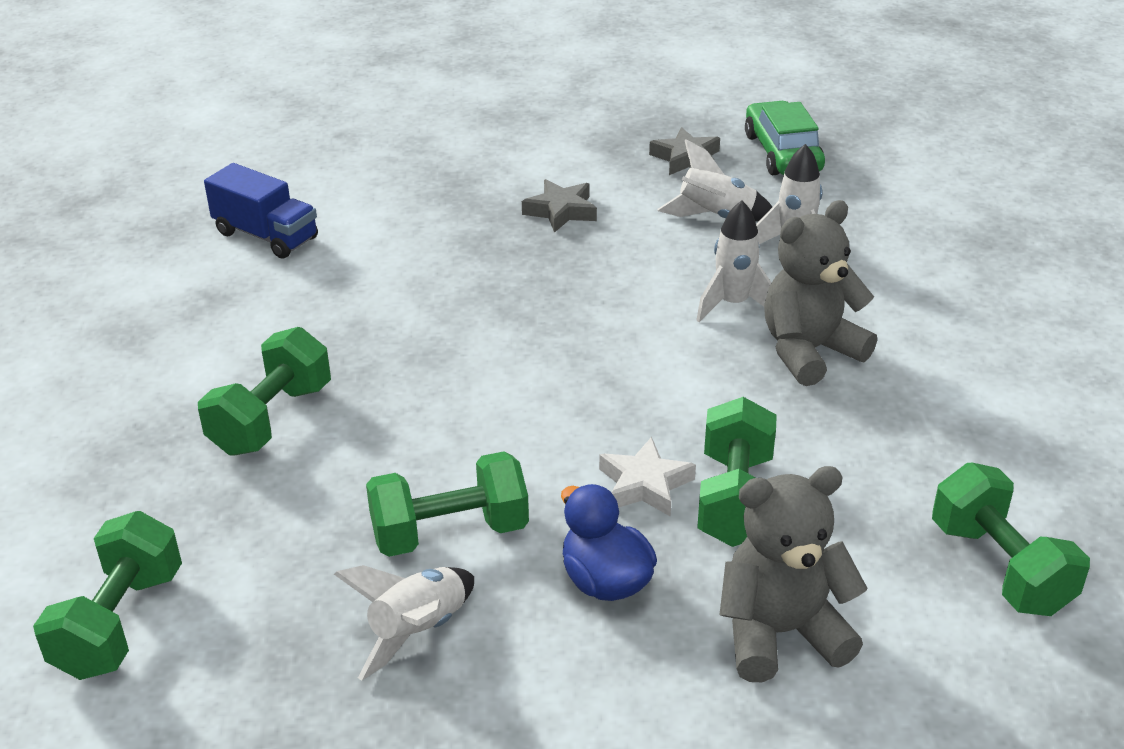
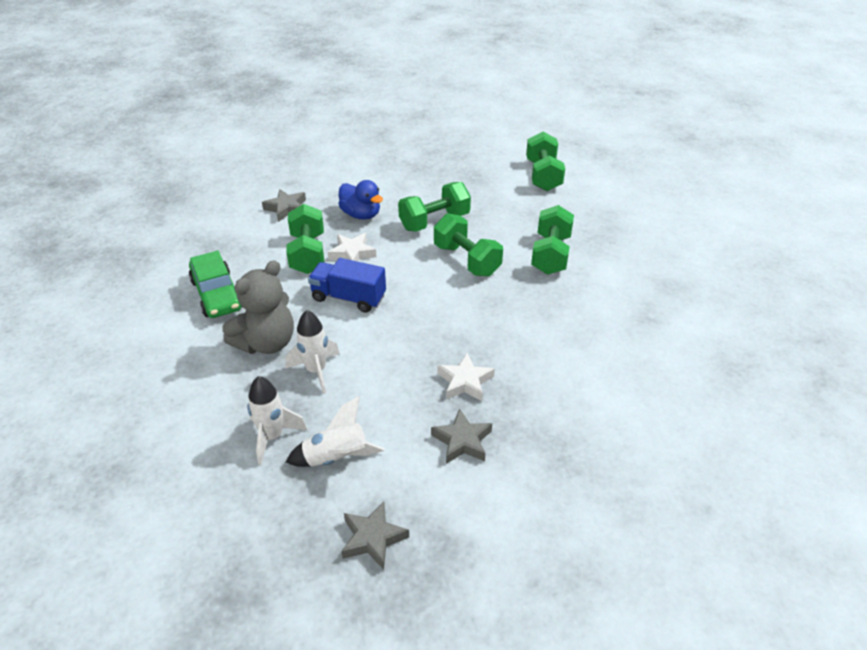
camera: 165 degrees right, 5 degrees up
blue truck [204,163,318,259] -> blue truck moved to [308,258,386,313]
white rocket [334,565,474,681] -> none
grey teddy bear [720,466,868,682] -> grey star [262,189,306,222]
green car [745,101,825,175] -> green car moved to [189,251,242,318]
green dumbbell [932,463,1090,616] -> green dumbbell moved to [434,213,503,276]
none -> white star [438,353,495,401]

